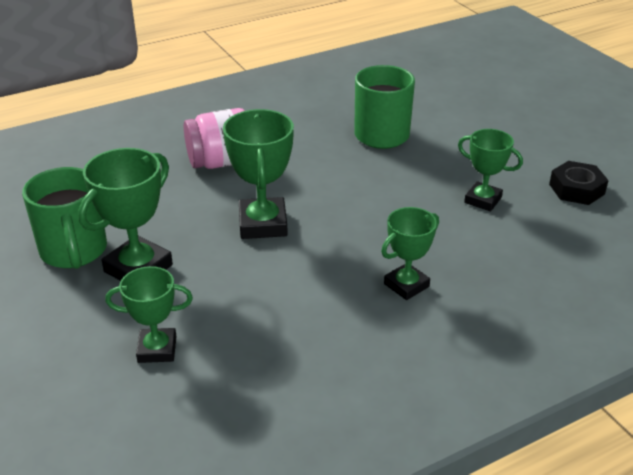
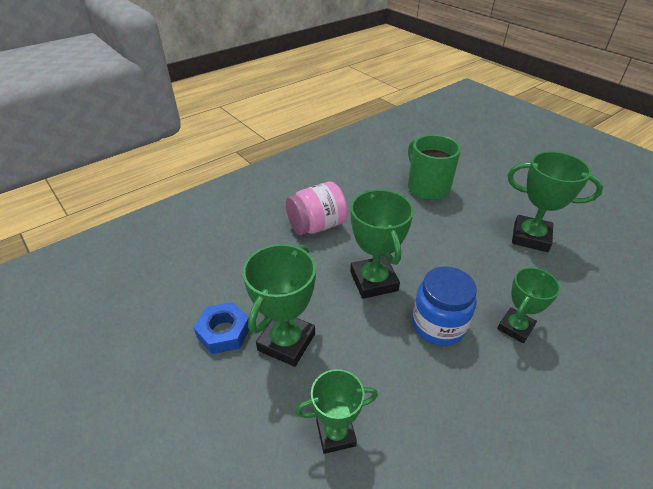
camera: 10 degrees left, 5 degrees up
green mug [22,167,107,269] -> blue nut [194,302,249,354]
green trophy [458,129,523,211] -> green trophy [508,151,603,252], size x1.53
black nut [549,161,609,205] -> none
none -> blue jar [412,266,477,346]

